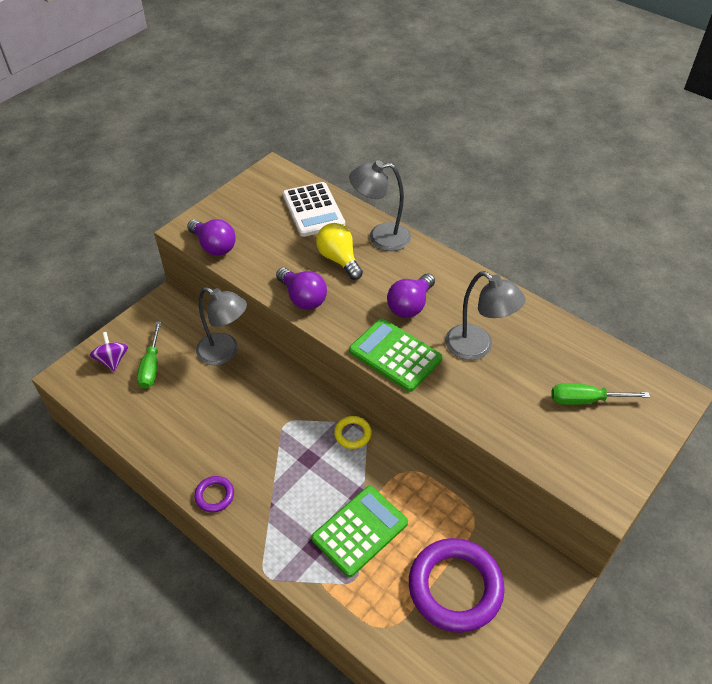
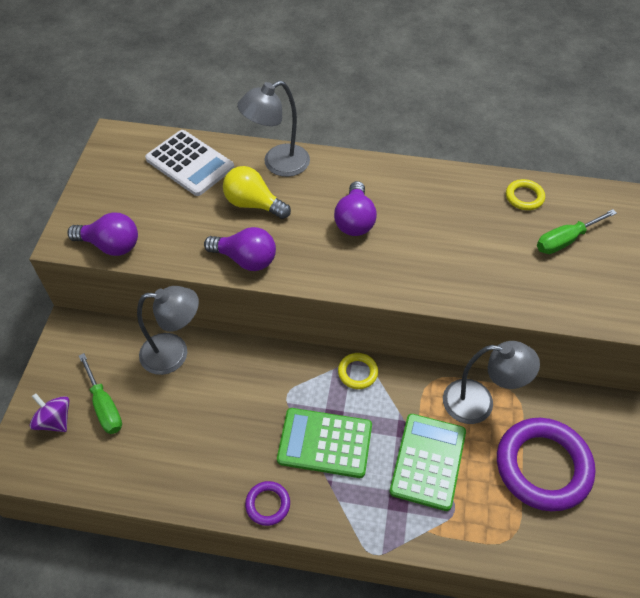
camera: 30 degrees left, 5 degrees up
green calculator [349,318,443,392] -> green calculator moved to [277,408,372,478]
grey lamp [445,271,525,360] -> grey lamp moved to [443,341,540,424]
none -> yellow ring [506,179,545,210]

